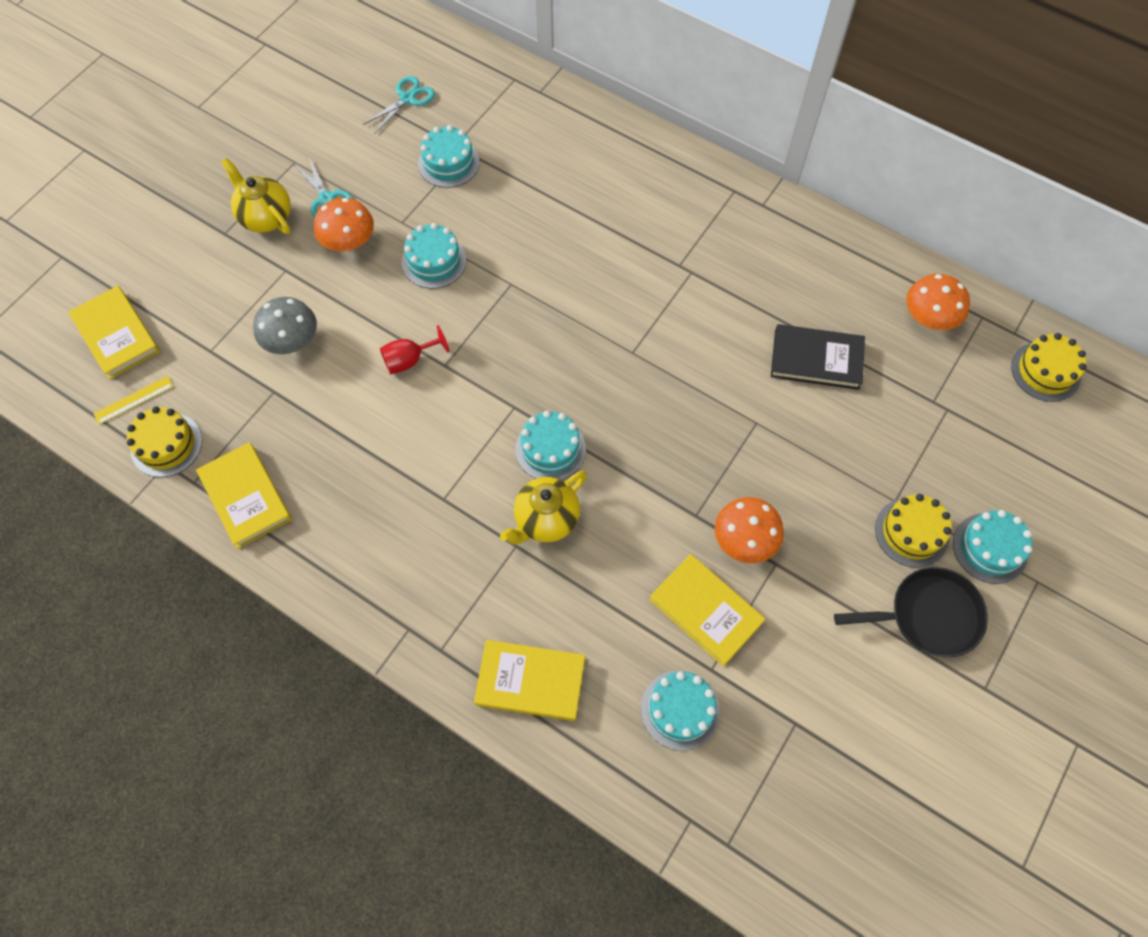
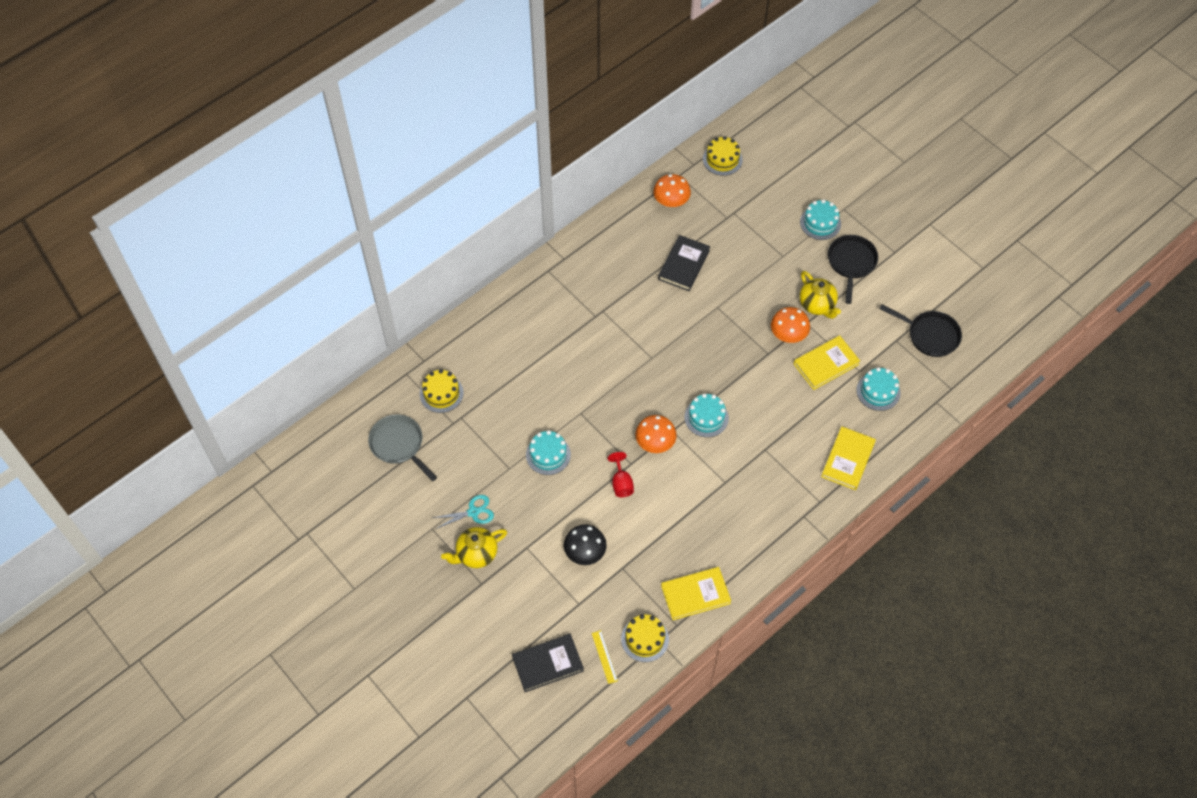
camera: 75 degrees left, 5 degrees down
yellow book [68,286,160,379] -> black book [512,634,584,692]
grey mushroom [253,297,317,354] -> black mushroom [564,524,607,565]
orange mushroom [314,198,374,251] -> orange mushroom moved to [635,415,677,453]
turquoise scissors [363,76,435,134] -> grey pan [368,414,437,481]
turquoise cake [418,125,480,188] -> none
yellow teapot [500,471,587,545] -> yellow teapot moved to [800,271,841,319]
yellow cake [875,494,952,568] -> yellow cake moved to [420,369,464,413]
none -> black pan [880,305,962,357]

